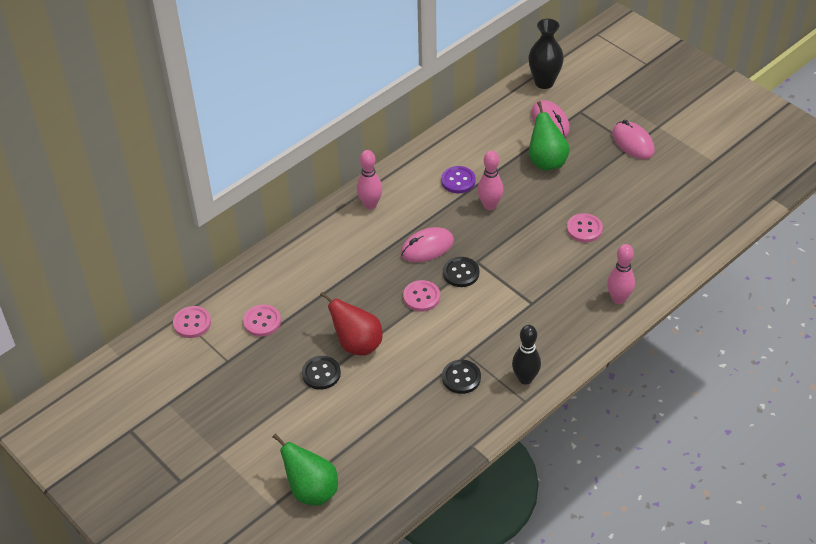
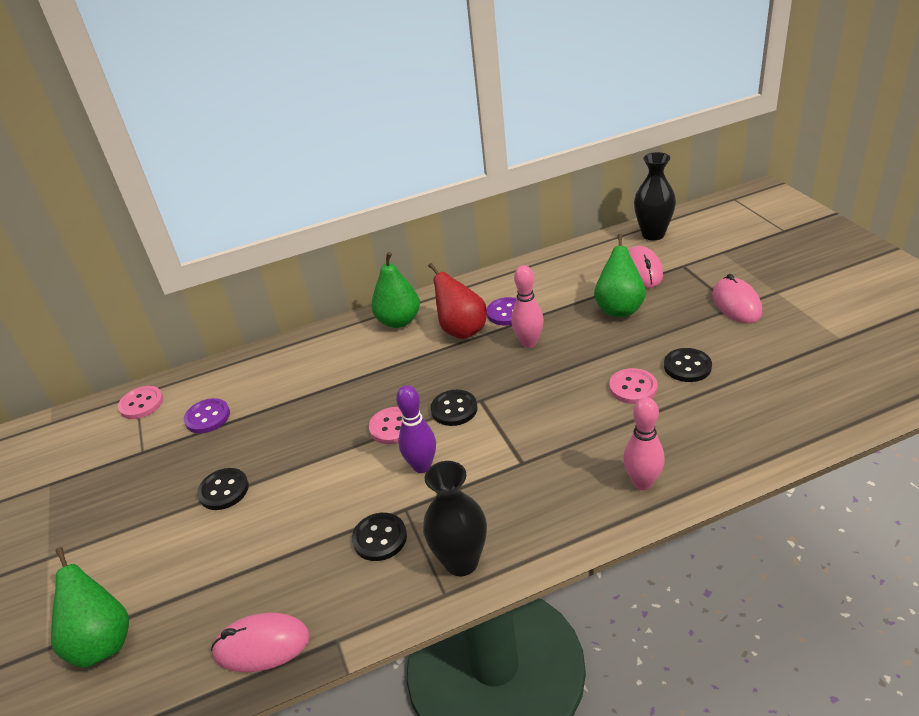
camera: 25 degrees right, 10 degrees down
pink button [243,305,281,337] -> purple button [184,398,230,433]
red pear [320,292,383,356] -> red pear moved to [428,263,487,339]
pink bowling pin [357,150,382,209] -> green pear [371,252,420,328]
pink mouse [400,227,454,263] -> pink mouse moved to [211,613,310,672]
black bowling pin [512,325,541,385] -> black vase [423,461,487,576]
none -> purple bowling pin [396,385,436,473]
none -> black button [664,348,712,382]

